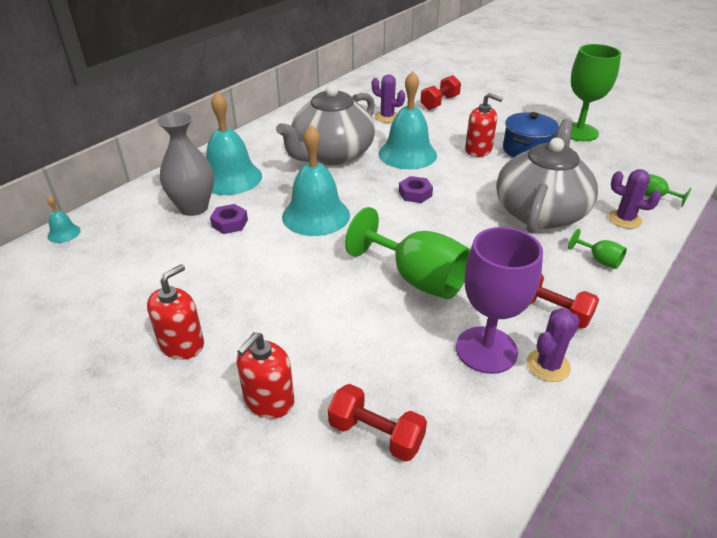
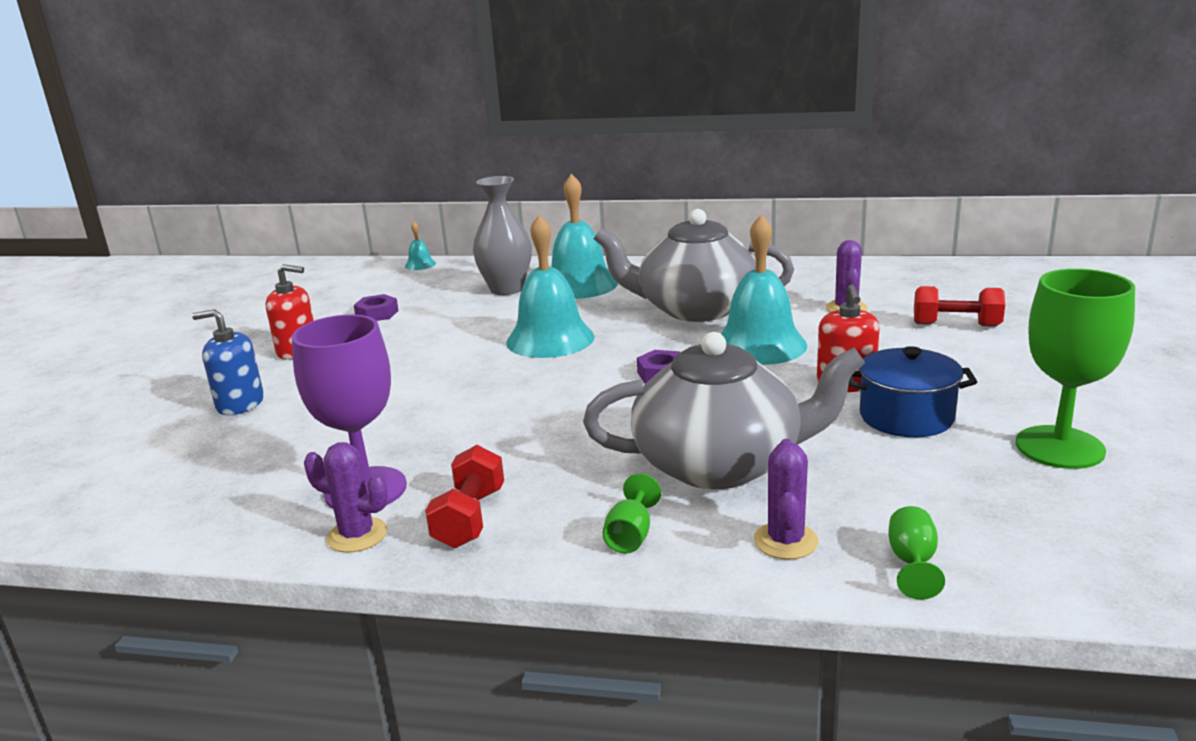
camera: 65 degrees right, 15 degrees down
purple nut [210,204,248,234] -> purple nut moved to [354,294,399,321]
red soap dispenser [236,332,294,419] -> blue soap dispenser [192,309,264,415]
red dumbbell [328,384,427,462] -> none
green goblet [345,207,470,299] -> none

